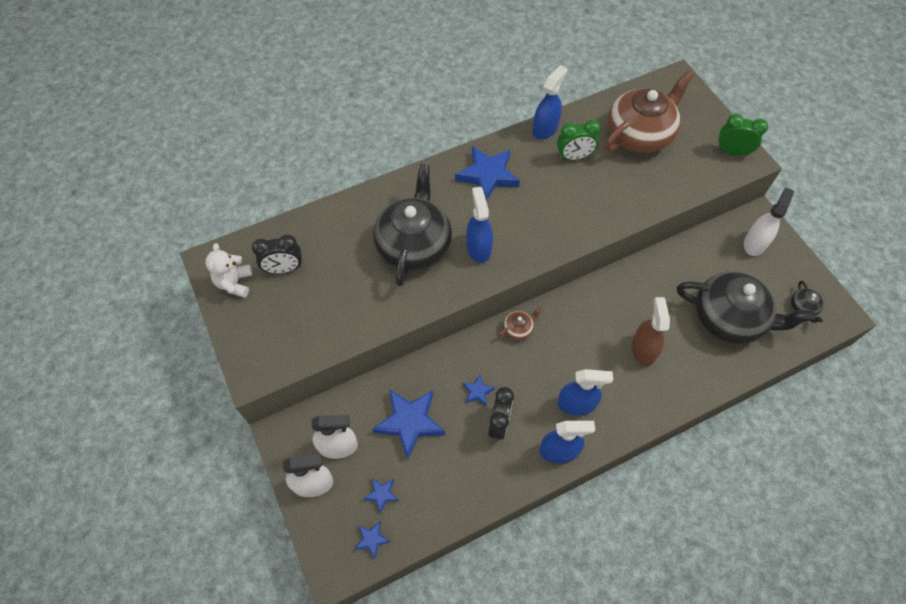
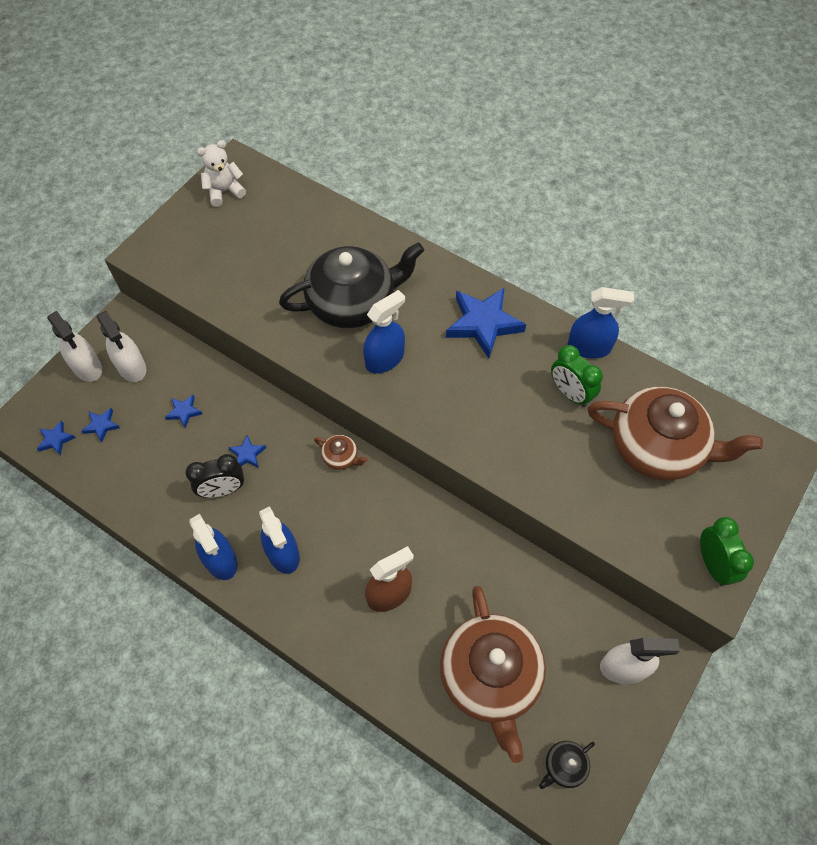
camera: 60 degrees right, 0 degrees up
black clock [252,235,302,274] -> none
blue star [372,389,445,460] -> blue star [165,395,203,428], size x0.47
black teapot [677,271,815,344] -> brown teapot [440,586,546,763]

